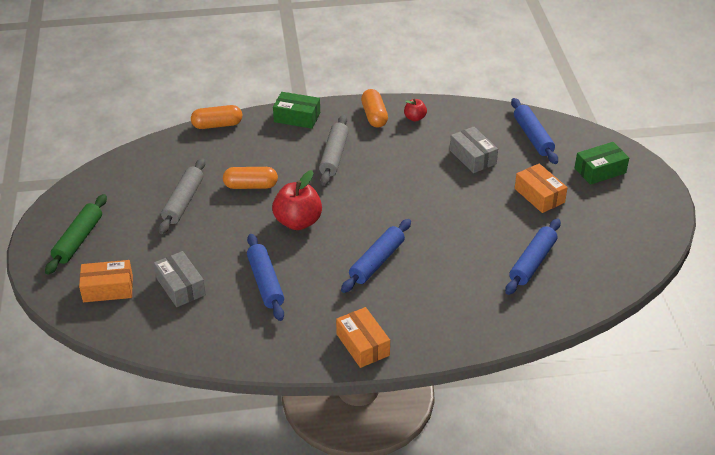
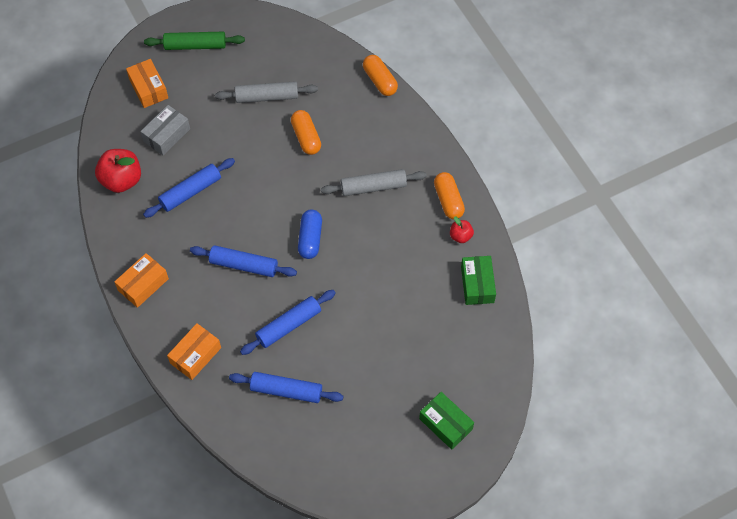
camera: 70 degrees right, 20 degrees up
red apple [272,170,322,230] -> red apple moved to [95,149,141,193]
green box [273,92,320,129] -> green box moved to [461,256,496,305]
orange capsule [361,89,388,127] -> orange capsule turned 75 degrees counterclockwise [434,172,465,219]
grey box [450,126,498,173] -> none
blue rolling pin [511,98,558,164] -> blue rolling pin moved to [240,290,336,355]
orange box [515,164,568,213] -> orange box moved to [167,323,221,380]
none -> blue capsule [298,210,322,259]

